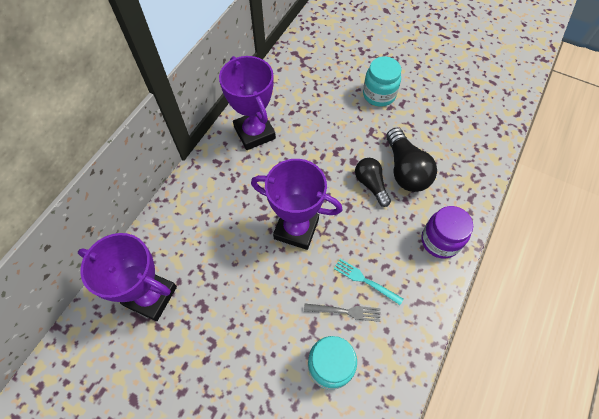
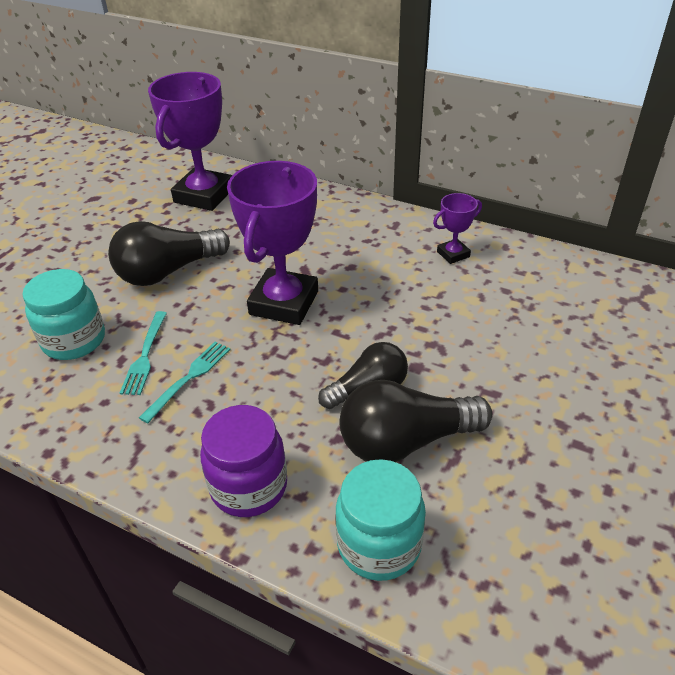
camera: 90 degrees right, 20 degrees down
purple trophy [219,56,276,150] -> purple trophy [433,193,482,264], size x0.47
grey fork [304,304,381,322] -> turquoise fork [120,311,167,395]
turquoise jar [363,57,402,107] -> turquoise jar moved to [335,459,426,581]
none -> black light bulb [108,221,230,286]

